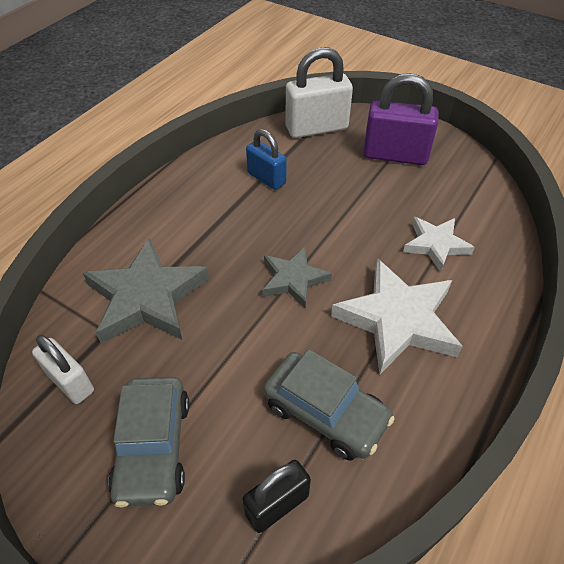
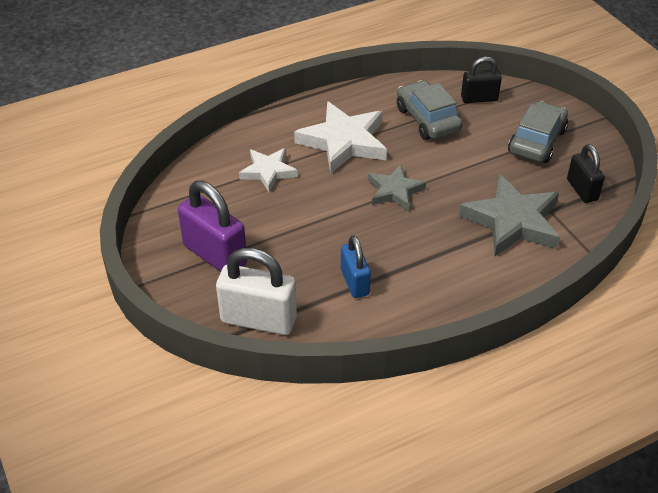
camera: 150 degrees left, 5 degrees down
white padlock [32,335,94,404] -> black padlock [567,144,605,203]

